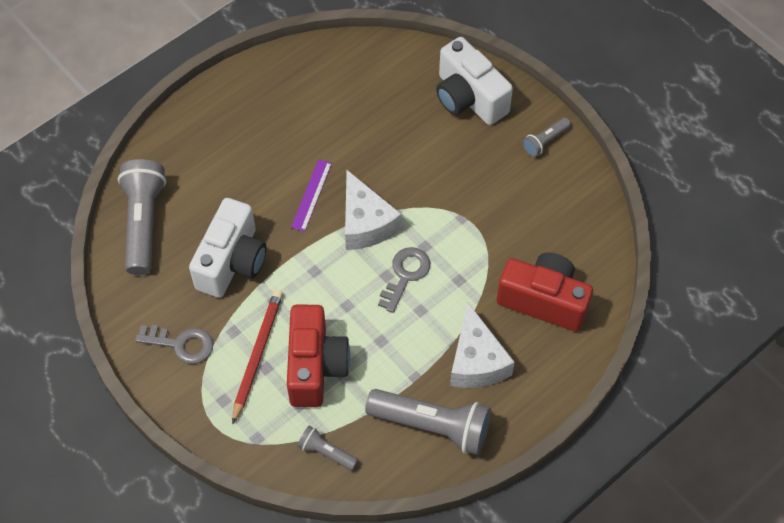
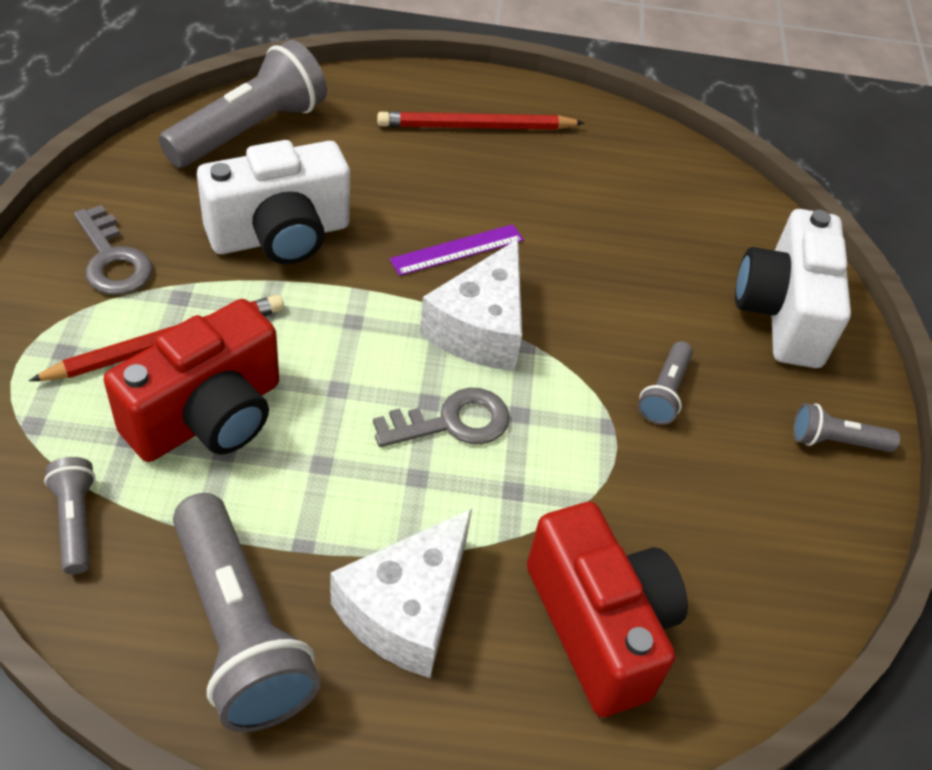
camera: 40 degrees right, 10 degrees down
none -> red pencil [377,111,584,130]
none -> grey flashlight [638,341,693,425]

